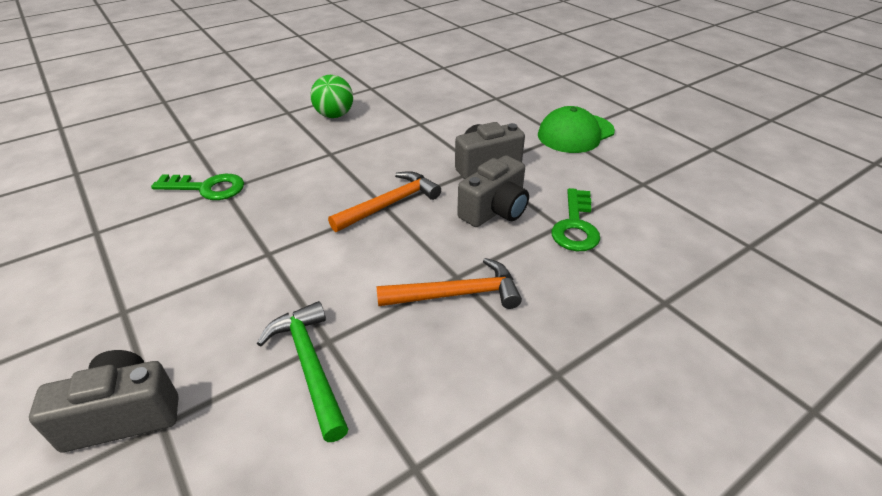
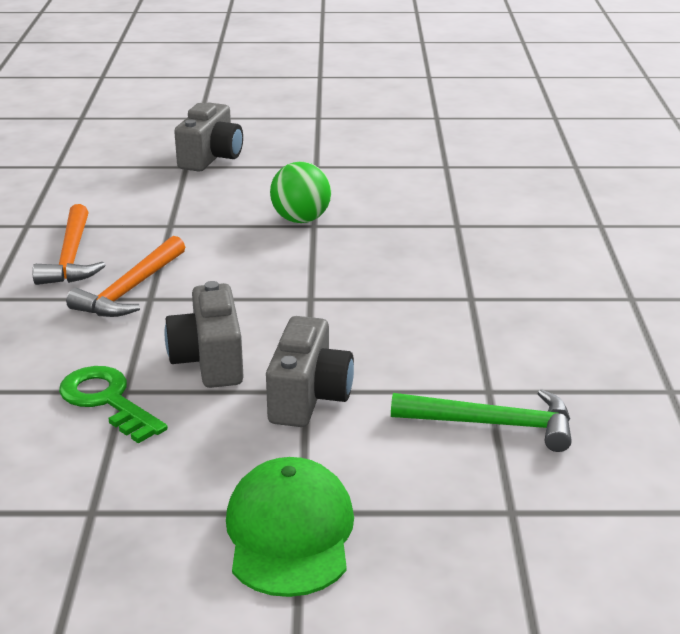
camera: 125 degrees right, 10 degrees down
green key [151,174,244,200] -> none
green hammer [257,301,348,442] -> green hammer moved to [391,389,572,452]
green ball [310,75,353,118] -> green ball moved to [270,161,331,223]
orange hammer [328,171,441,232] -> orange hammer moved to [33,204,105,285]

